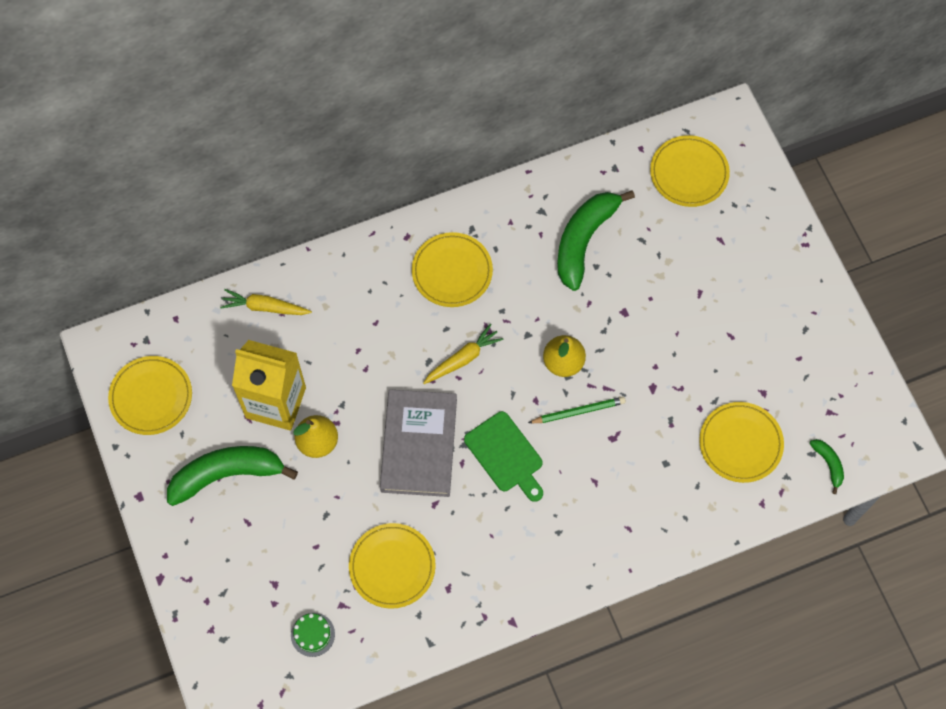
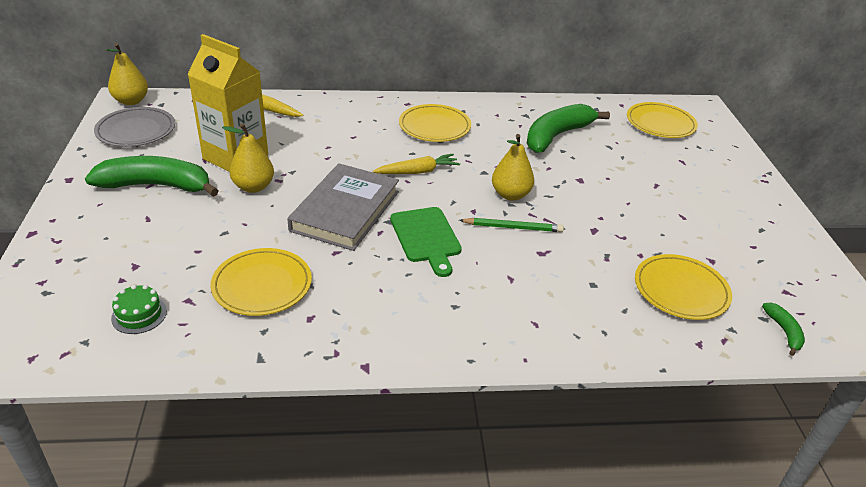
camera: 15 degrees right, 30 degrees down
yellow plate [108,356,192,435] -> grey plate [94,107,175,147]
none -> yellow pear [106,43,148,105]

